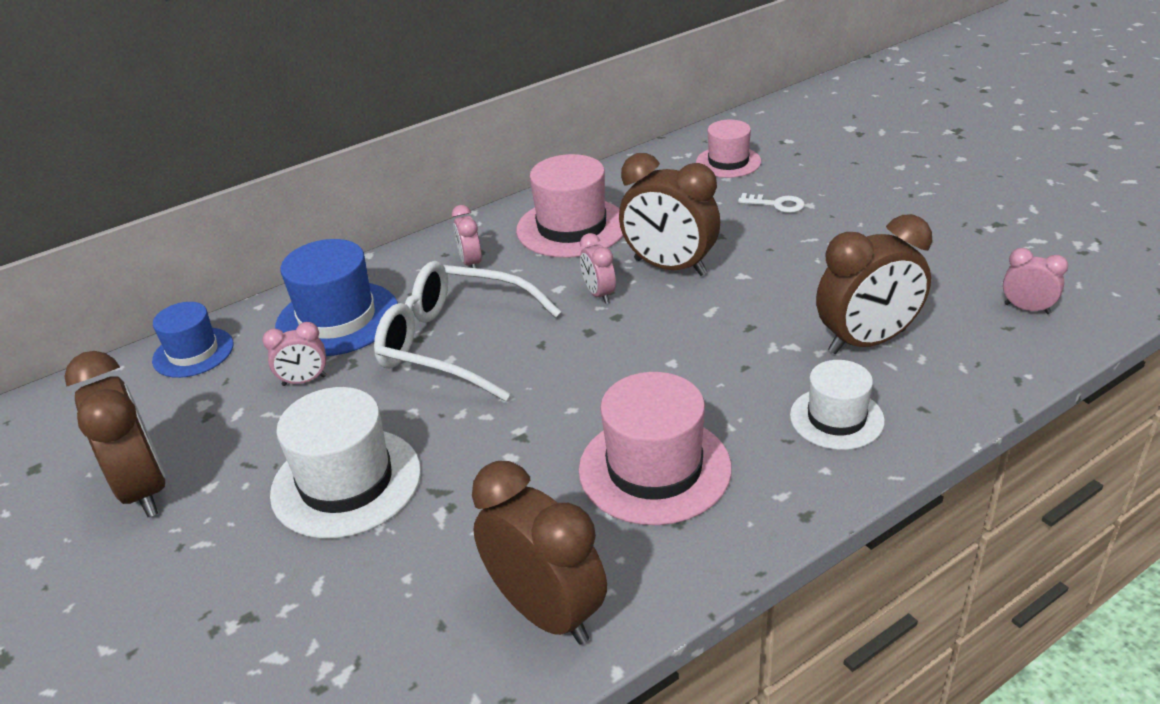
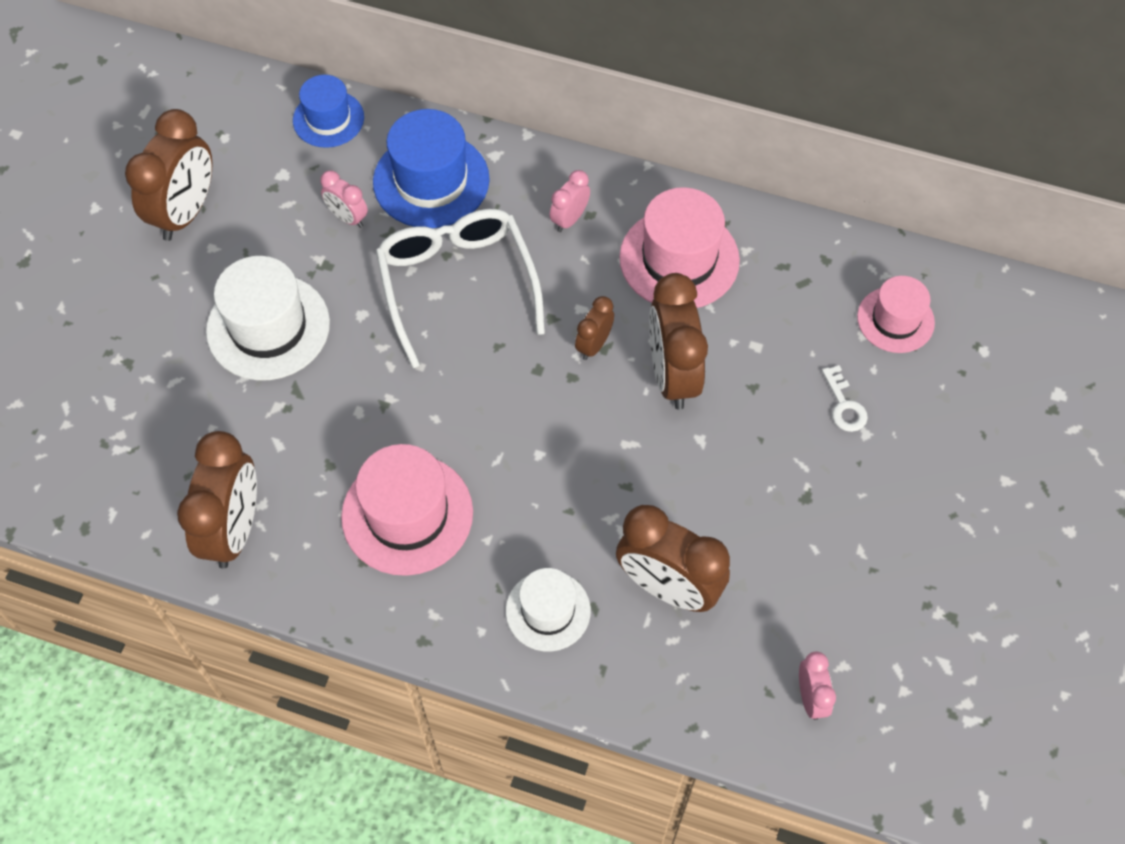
camera: 50 degrees right, 25 degrees up
pink clock [580,233,616,304] -> brown clock [575,296,614,360]

